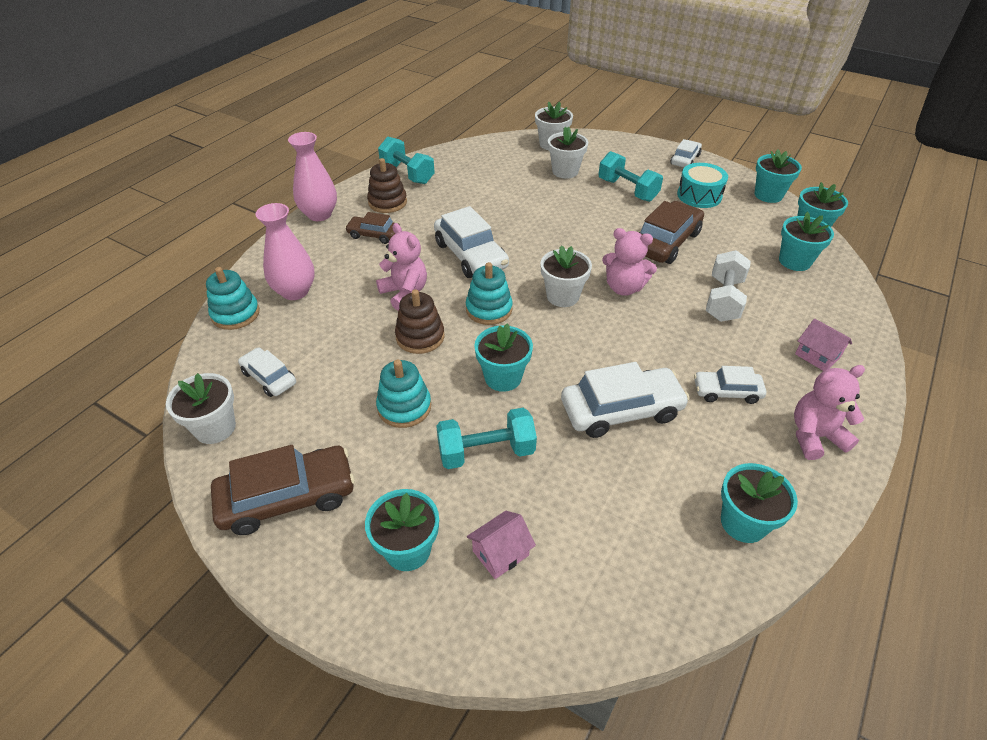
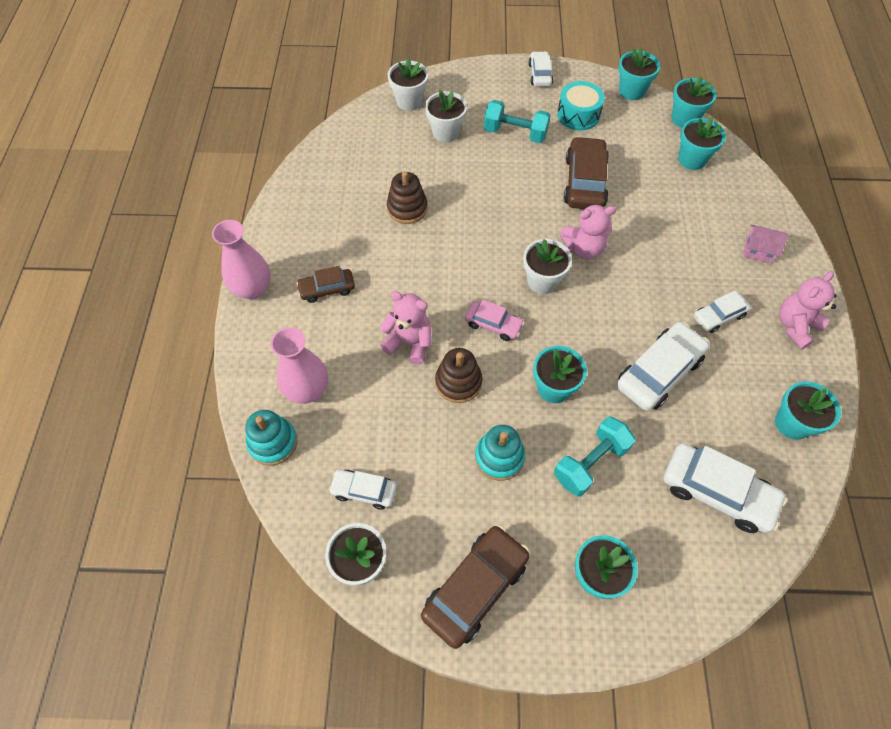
camera: 30 degrees left, 15 degrees up
brown stacking toy [367,158,407,213] -> brown stacking toy moved to [387,171,427,224]
turquoise dumbbell [378,137,435,184] -> none
white car [434,206,509,278] -> white car moved to [663,443,787,533]
turquoise stacking toy [466,262,513,325] -> pink car [465,300,524,341]
pink house [467,511,536,579] -> none
white dumbbell [706,250,751,322] -> none

